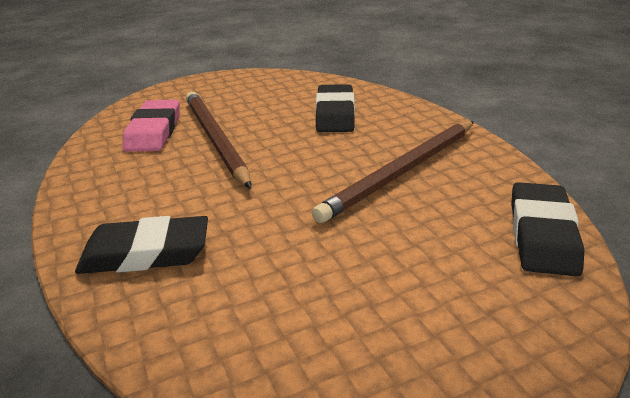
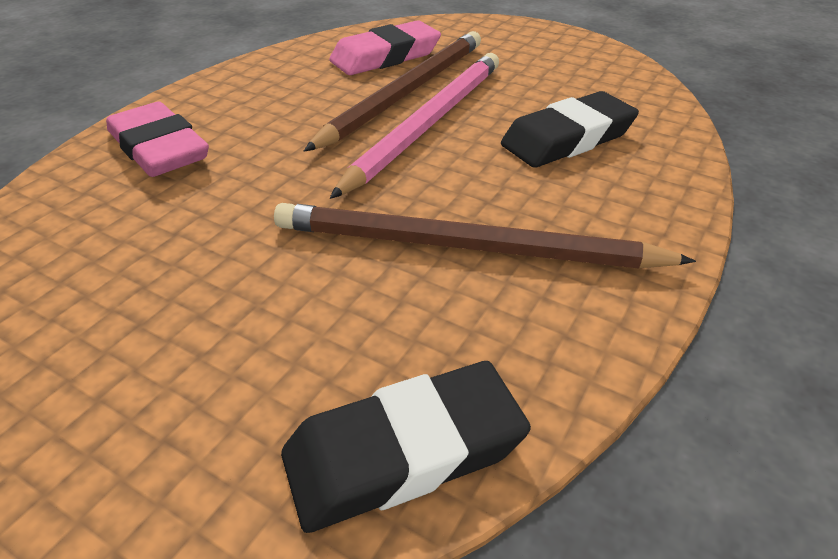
camera: 55 degrees right, 10 degrees up
black eraser [75,216,208,274] -> pink eraser [106,101,209,177]
none -> pink pencil [330,53,499,199]

